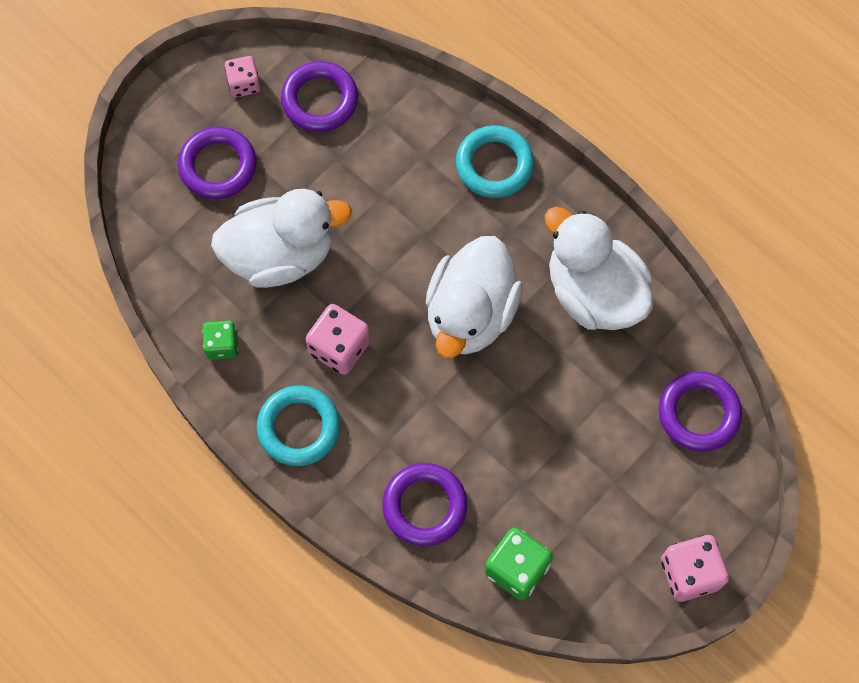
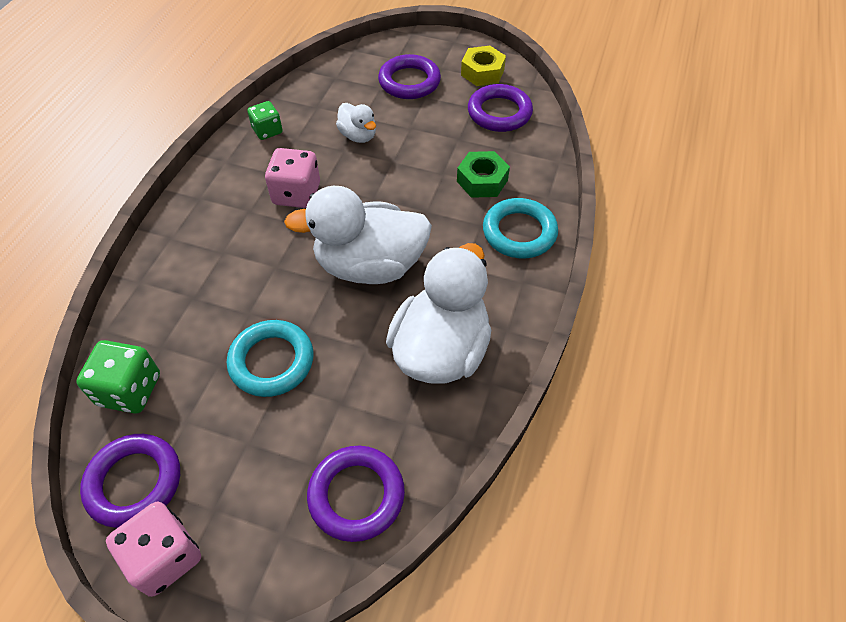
camera: 65 degrees right, 15 degrees down
white duck [211,189,352,288] -> white duck [336,103,376,143], size x0.48
pink dice [224,56,260,97] -> yellow nut [461,46,506,86]
turquoise ring [257,386,340,466] -> turquoise ring moved to [227,320,314,397]
purple ring [382,463,467,546] -> purple ring moved to [80,434,180,528]
none -> green nut [457,151,510,198]

